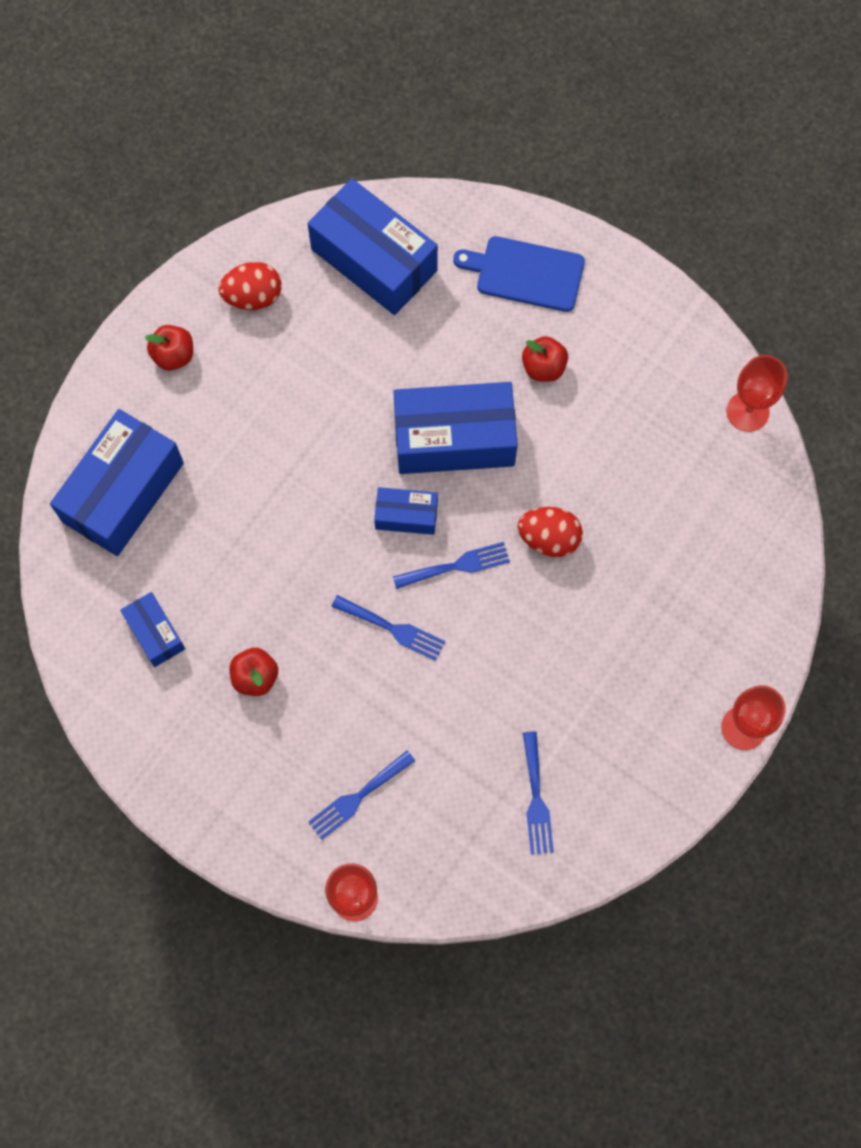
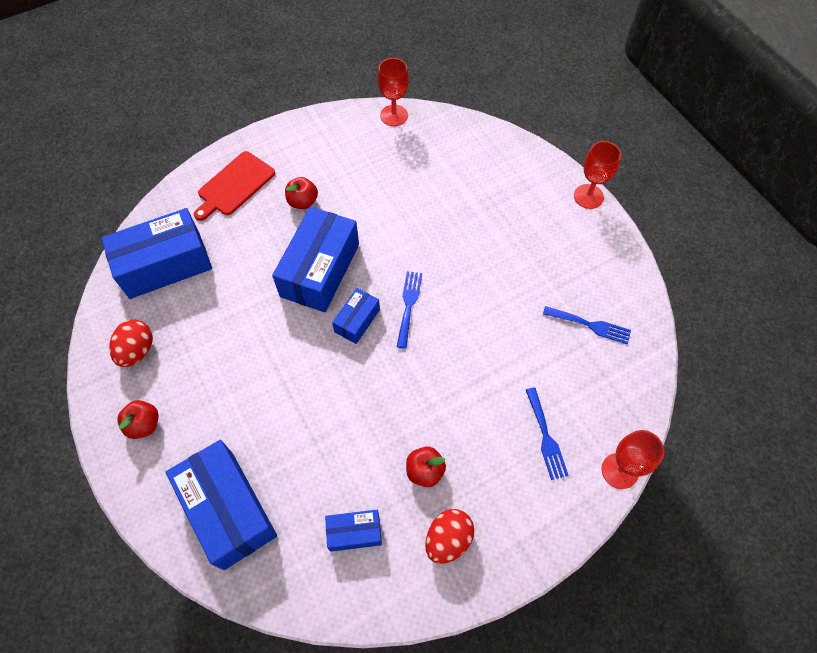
camera: 65 degrees left, 10 degrees down
blue fork [331,595,445,661] -> none
blue cutting board [453,236,585,312] -> red cutting board [194,151,275,221]
red egg [517,507,583,557] -> red egg moved to [425,509,475,564]

